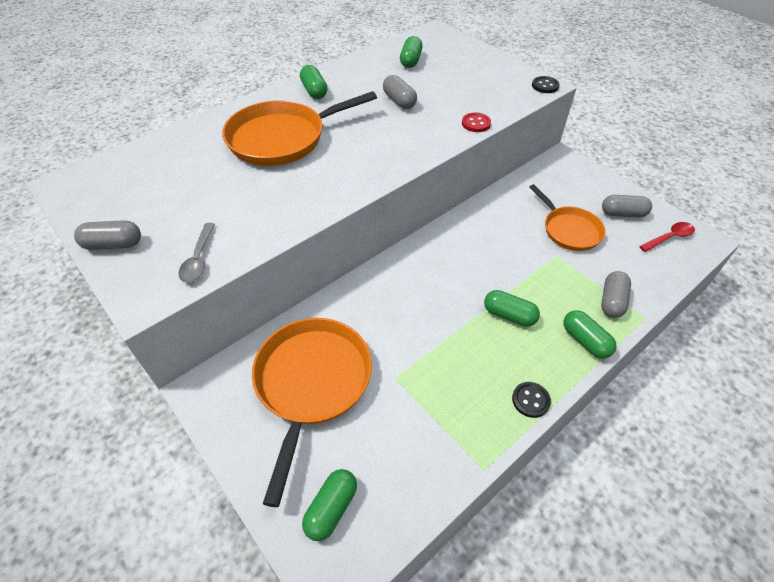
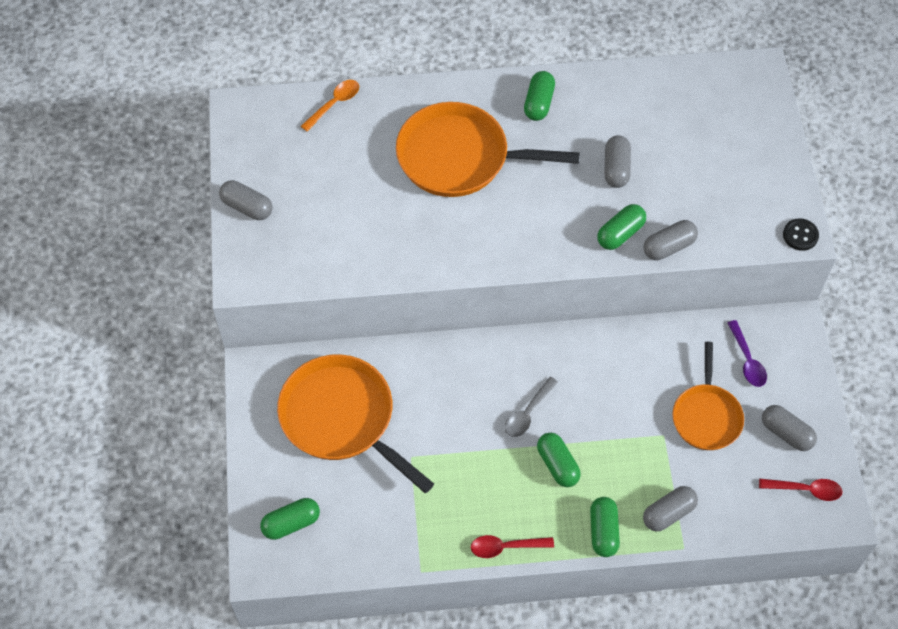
camera: 35 degrees right, 10 degrees up
grey spoon [178,223,215,283] -> grey spoon moved to [505,377,558,437]
orange pan [252,318,372,507] -> orange pan turned 90 degrees counterclockwise [277,354,434,493]
green capsule [400,36,423,68] -> green capsule moved to [597,204,646,250]
red button [462,112,491,132] -> grey capsule [643,220,698,260]
black button [512,382,551,418] -> red spoon [471,535,554,558]
none -> orange spoon [301,80,359,132]
none -> purple spoon [728,320,767,387]

